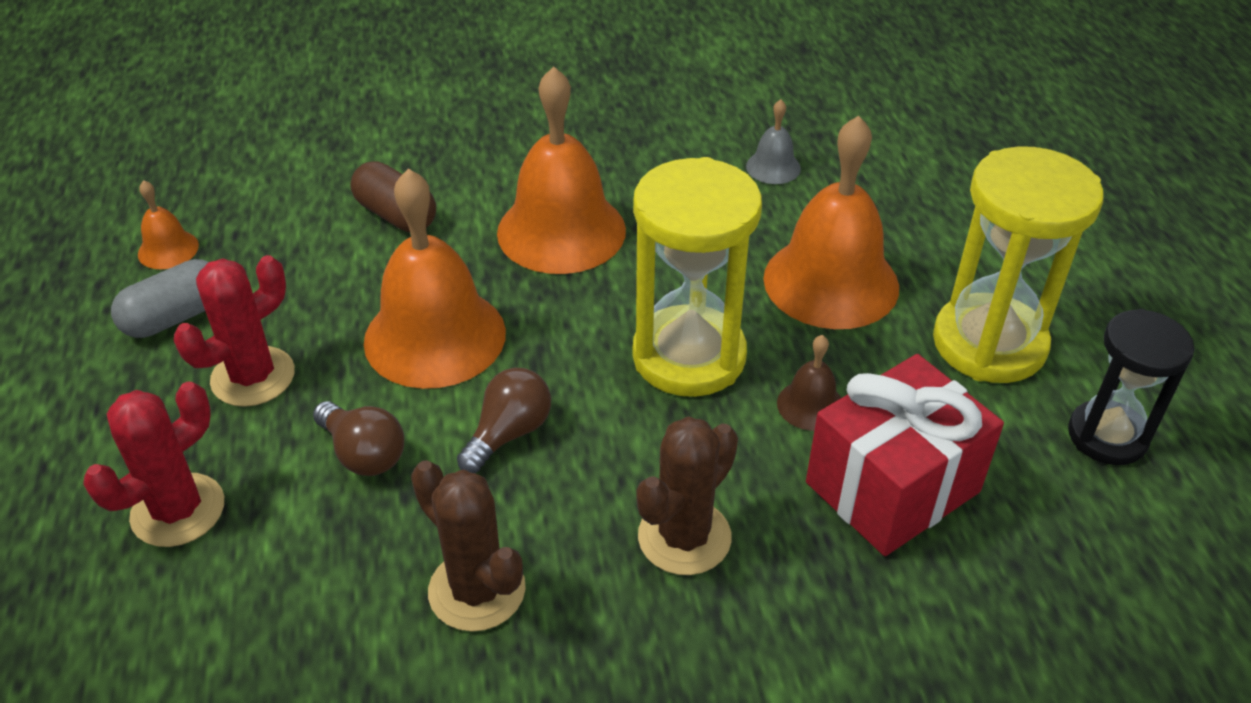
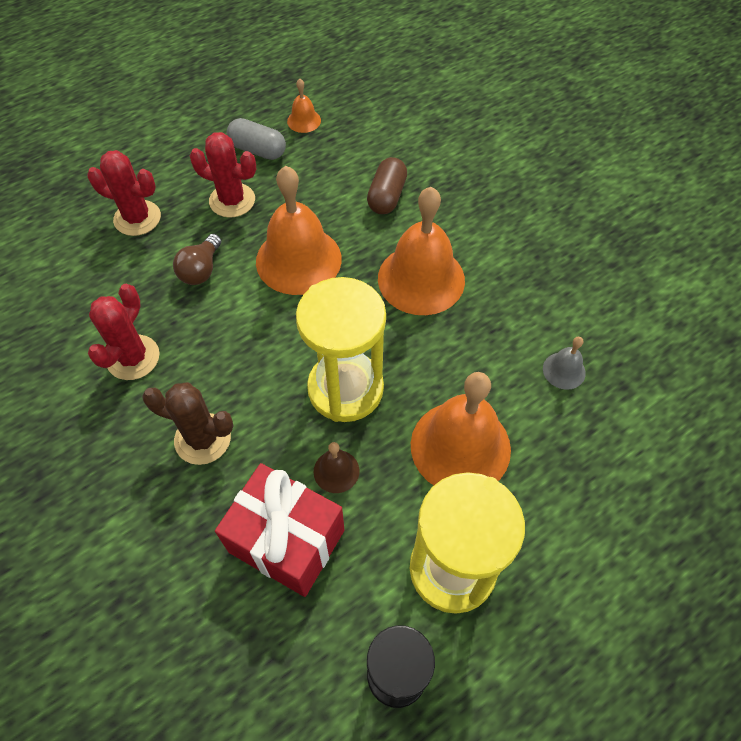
camera: 65 degrees right, 15 degrees up
brown cactus [411,460,526,632] -> red cactus [88,284,160,380]
brown light bulb [457,368,551,473] -> none

